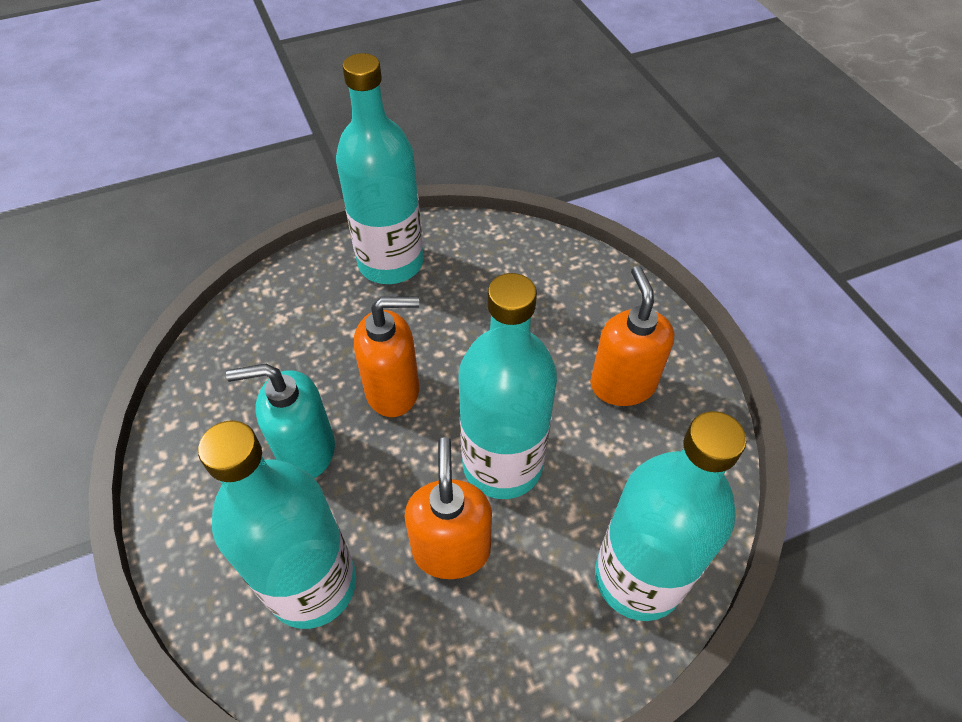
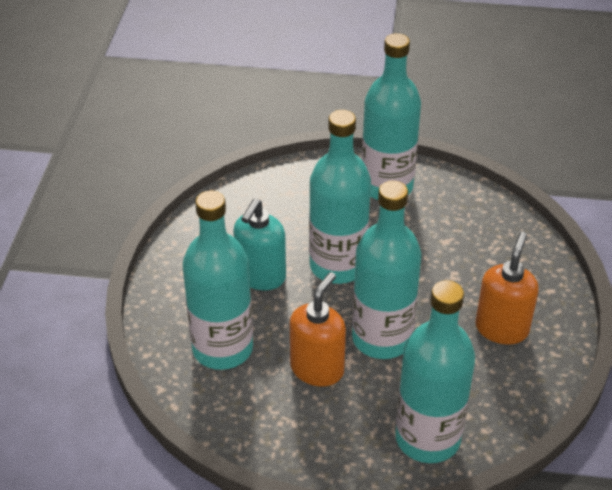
camera: 30 degrees right, 10 degrees down
turquoise soap dispenser [226,364,335,478] -> turquoise soap dispenser turned 90 degrees counterclockwise [233,199,286,290]
orange soap dispenser [354,296,419,417] -> turquoise bottle [309,110,371,284]

